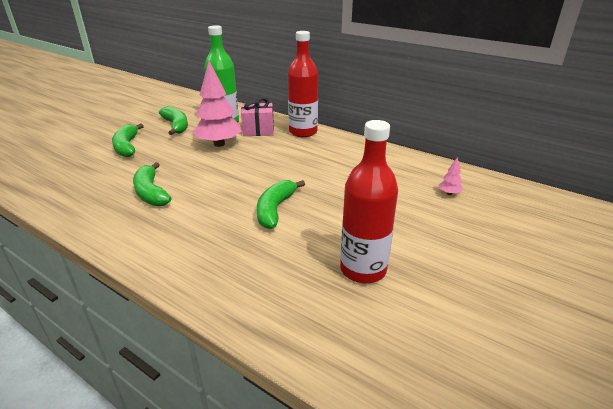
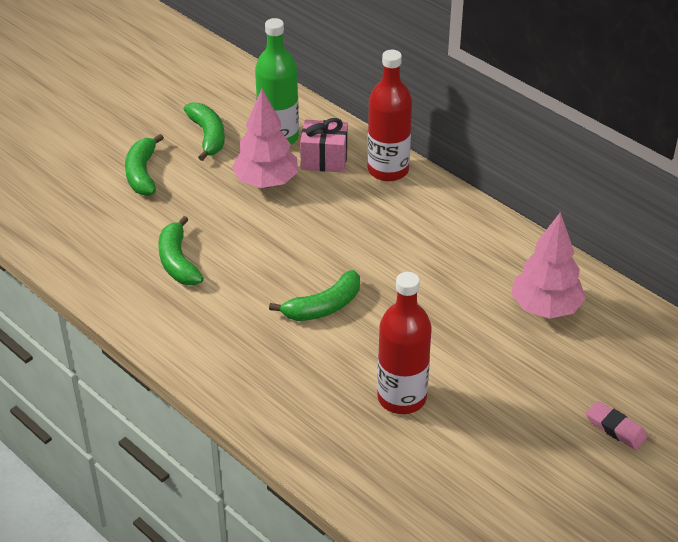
camera: 10 degrees right, 10 degrees up
green banana [257,180,305,229] -> green banana turned 150 degrees counterclockwise [269,270,360,321]
pink tree [439,157,463,195] -> pink tree [511,212,586,319], size x2.45
none -> pink eraser [586,401,648,450]

